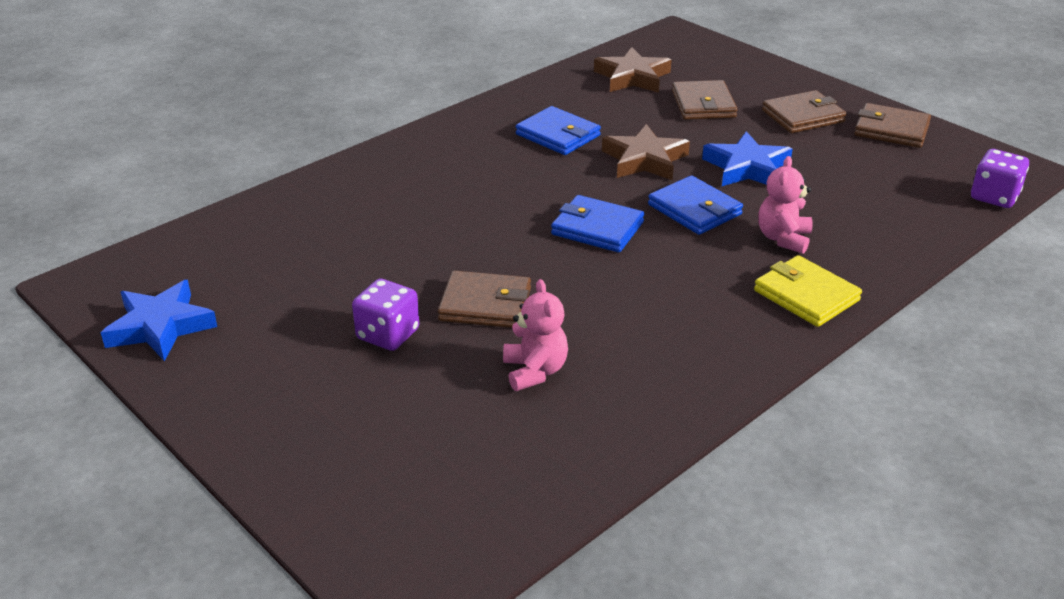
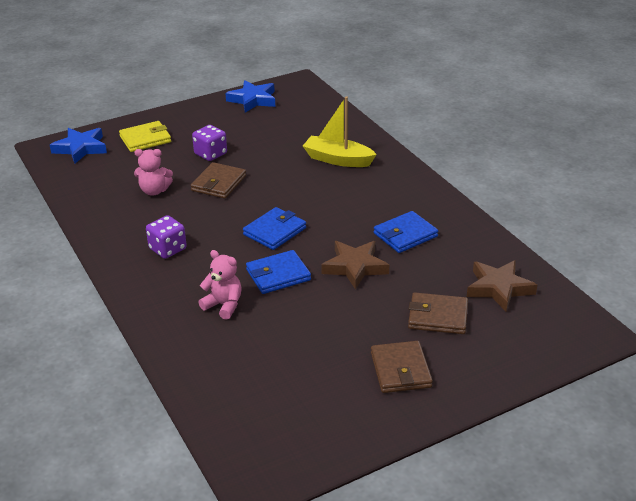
camera: 105 degrees right, 0 degrees up
blue star [702,131,792,186] -> blue star moved to [50,128,107,164]
yellow wallet [754,255,862,327] -> yellow wallet moved to [119,121,171,152]
brown wallet [854,103,931,148] -> none
purple dice [971,149,1029,208] -> purple dice moved to [146,215,187,259]
none -> yellow boat [303,96,377,167]

